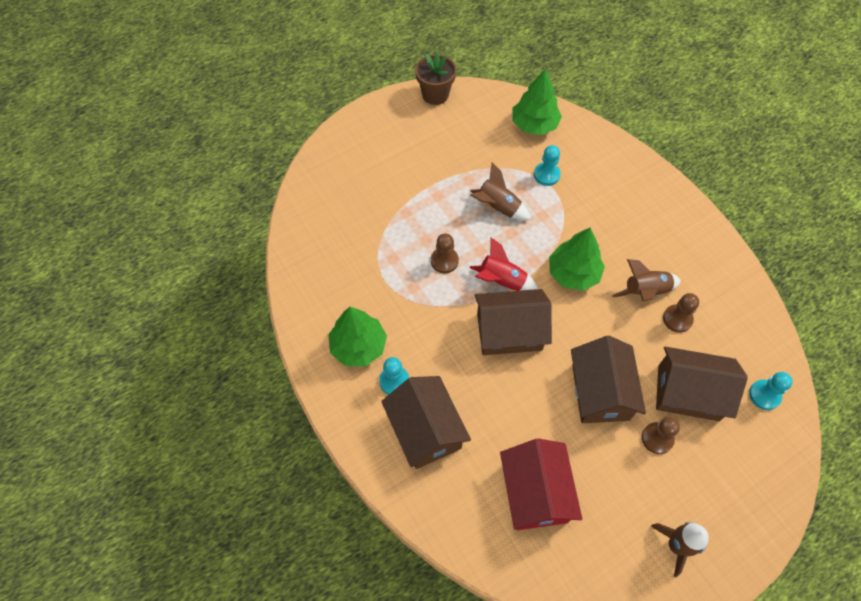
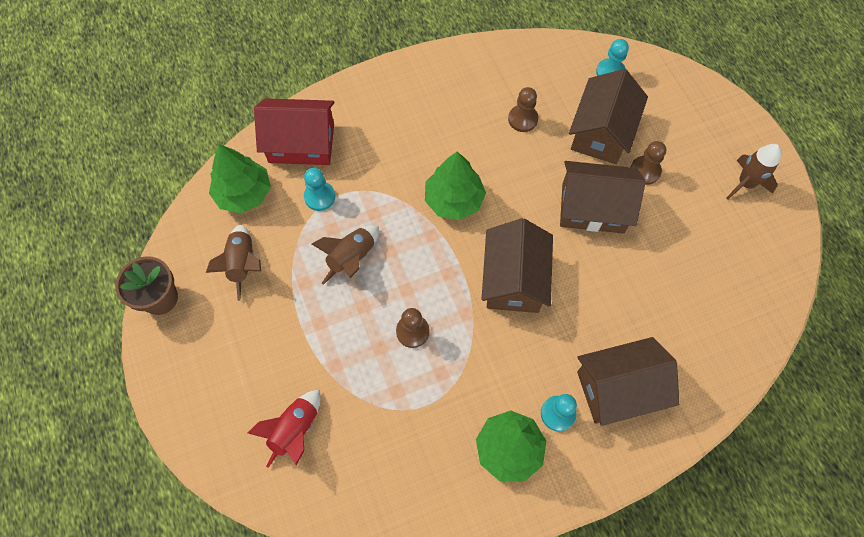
camera: 80 degrees left, 5 degrees up
red rocket [470,238,538,291] -> red rocket moved to [248,390,320,468]
red house [500,438,582,530] -> red house moved to [254,98,335,165]
brown rocket [612,259,681,302] -> brown rocket moved to [206,225,261,301]

